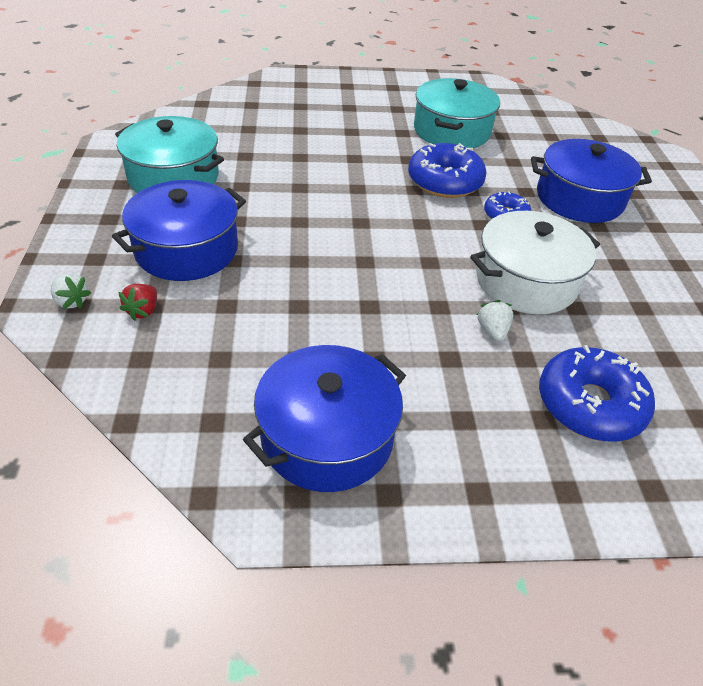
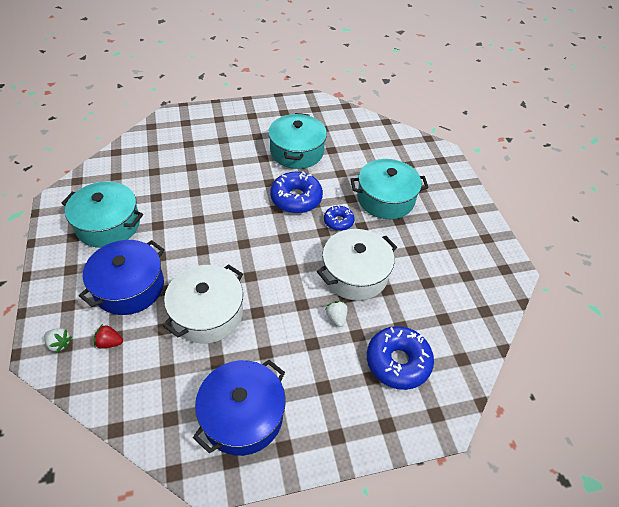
camera: 10 degrees left, 5 degrees up
red strawberry [118,284,157,321] -> red strawberry turned 90 degrees clockwise [94,324,123,349]
blue pot [531,139,652,223] -> turquoise pot [350,159,429,219]
none -> white pot [163,264,243,344]

